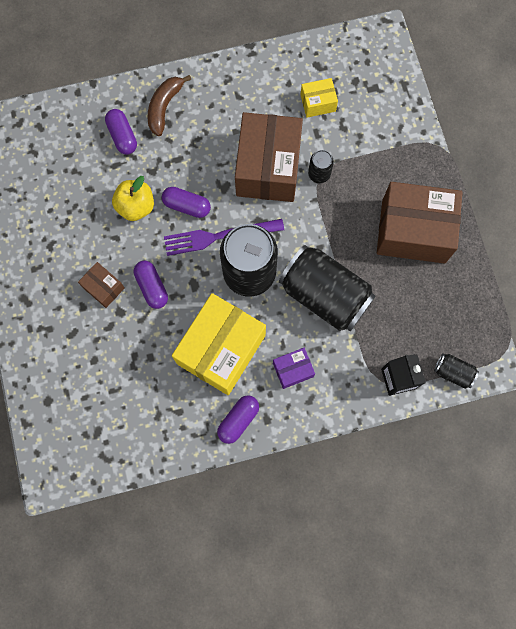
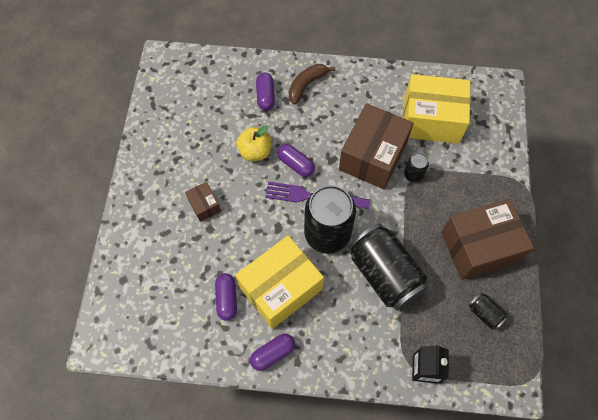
camera: 20 degrees right, 10 degrees down
purple capsule [134,261,168,309] -> purple capsule moved to [215,273,237,321]
purple box [273,348,315,389] -> none
yellow box [301,78,338,118] -> yellow box [403,74,471,144], size x2.18
brown box [377,182,463,264] -> brown box turned 45 degrees counterclockwise [441,199,534,280]
black can [434,353,479,389] -> black can moved to [468,293,508,330]

